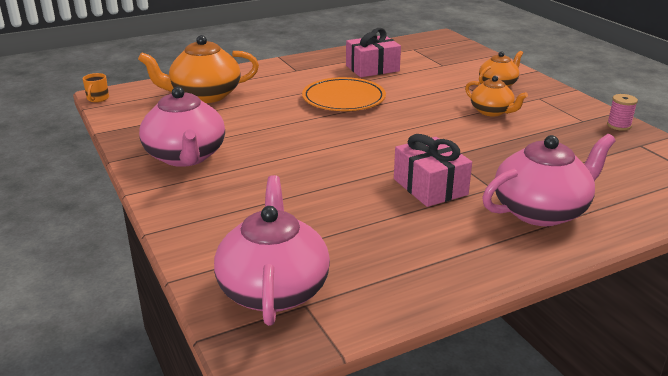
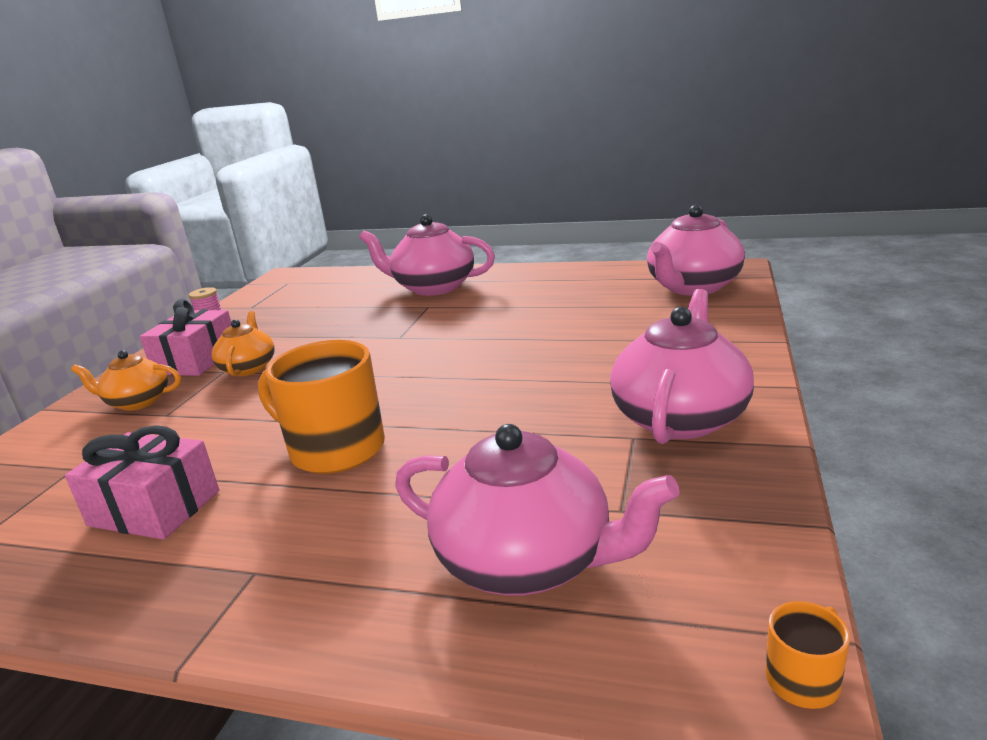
camera: 135 degrees left, 5 degrees down
orange teapot [138,35,259,103] -> pink teapot [395,424,680,596]
orange plate [302,77,386,111] -> orange mug [258,340,385,474]
pink gift [394,134,472,207] -> pink gift moved to [140,299,231,376]

